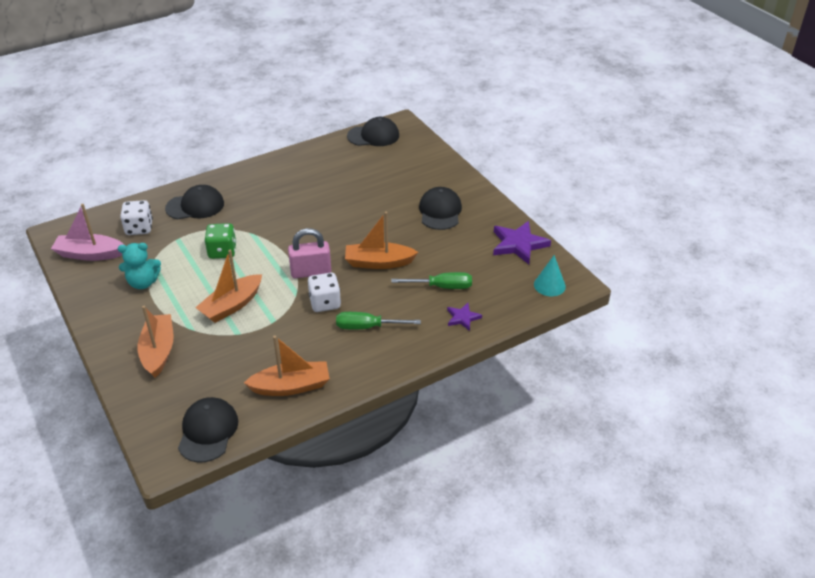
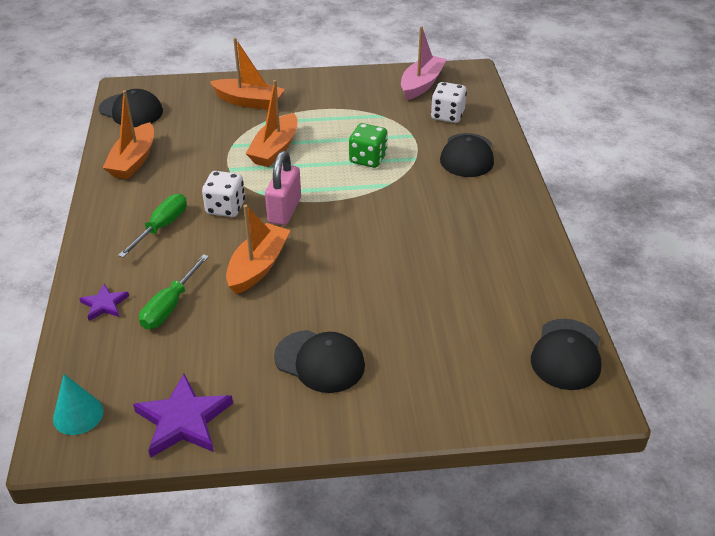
camera: 115 degrees right, 0 degrees up
turquoise teddy bear [118,243,161,289] -> none
orange boat [195,250,262,323] -> orange boat turned 135 degrees counterclockwise [246,80,297,167]

